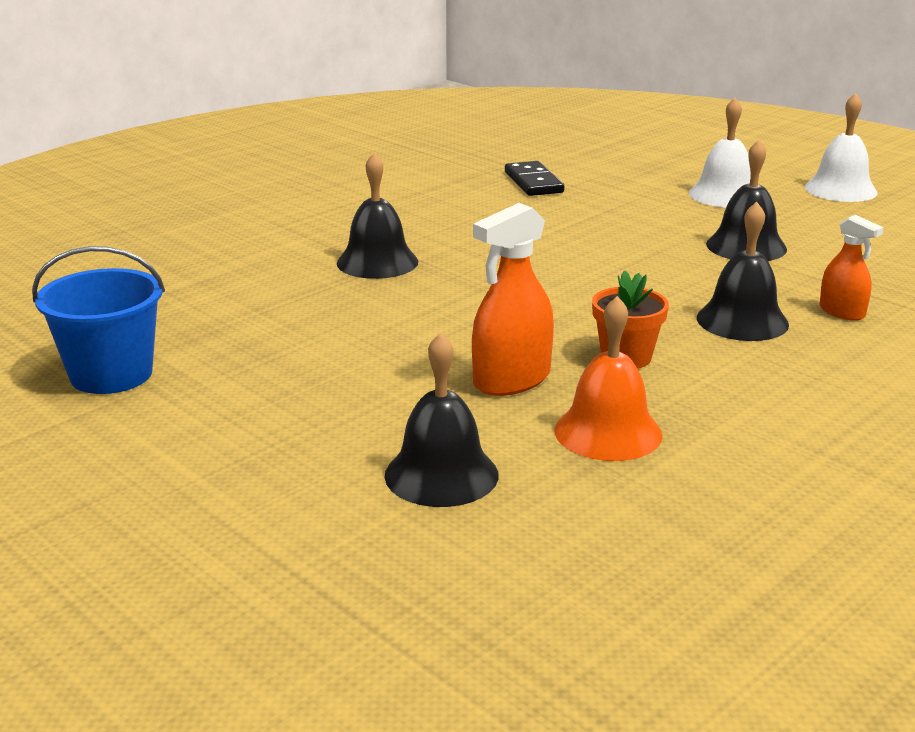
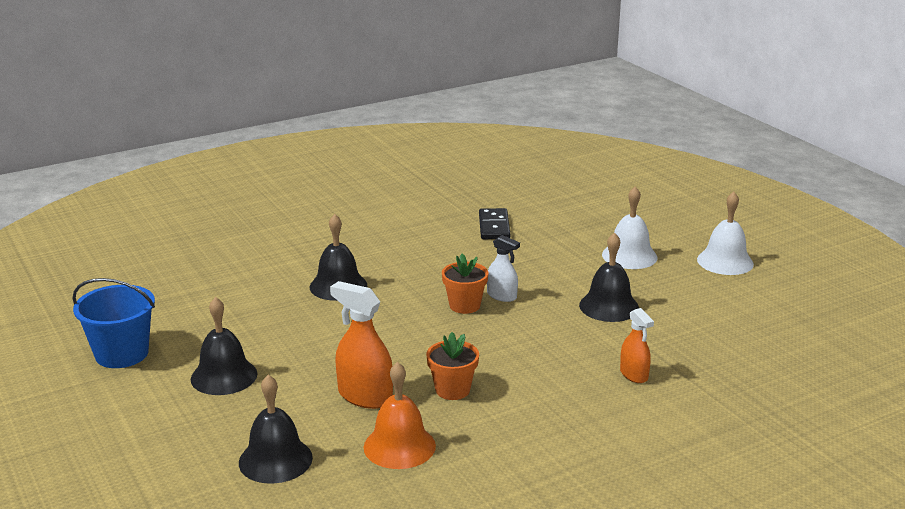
camera: 15 degrees right, 0 degrees up
orange spray bottle [472,203,554,396] -> orange spray bottle turned 60 degrees clockwise [330,281,393,409]
black bell [697,202,789,341] -> black bell moved to [191,297,257,395]
none -> orange flower pot [442,254,488,314]
none -> white spray bottle [487,235,520,302]

